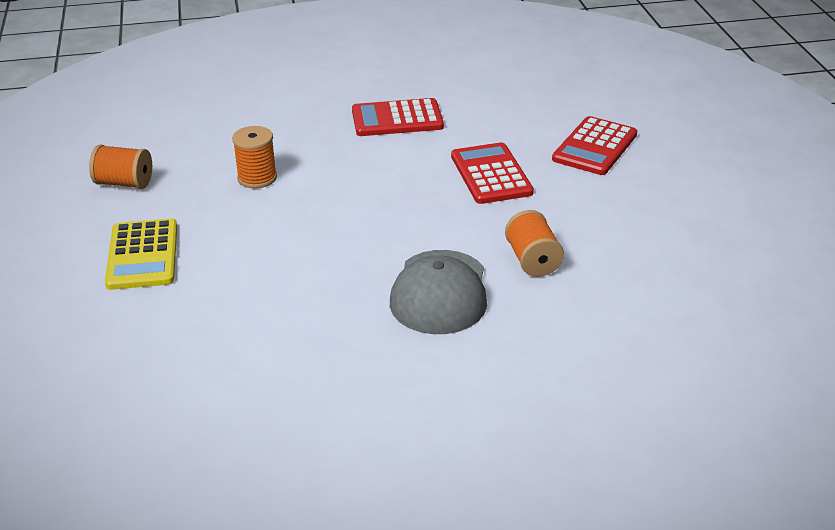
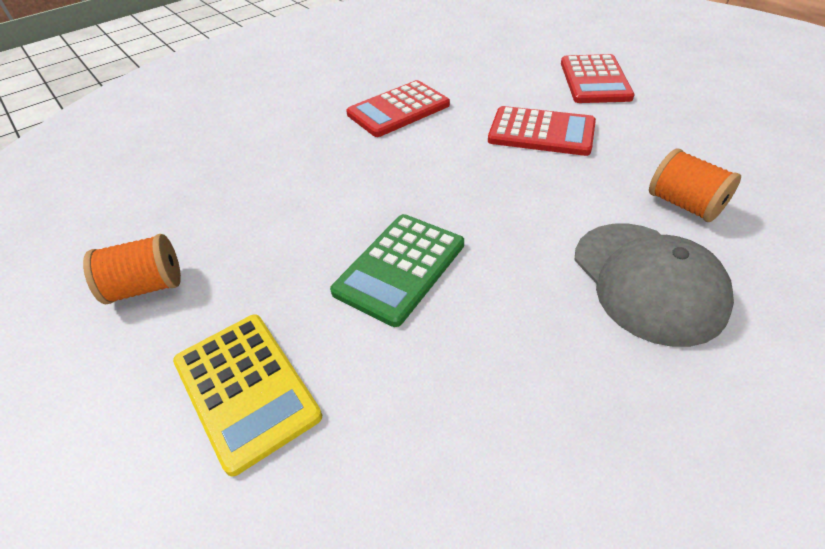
camera: 25 degrees left, 10 degrees up
orange spool [232,126,277,188] -> none
red calculator [451,142,534,204] -> red calculator turned 150 degrees clockwise [488,106,596,156]
none -> green calculator [330,214,464,327]

